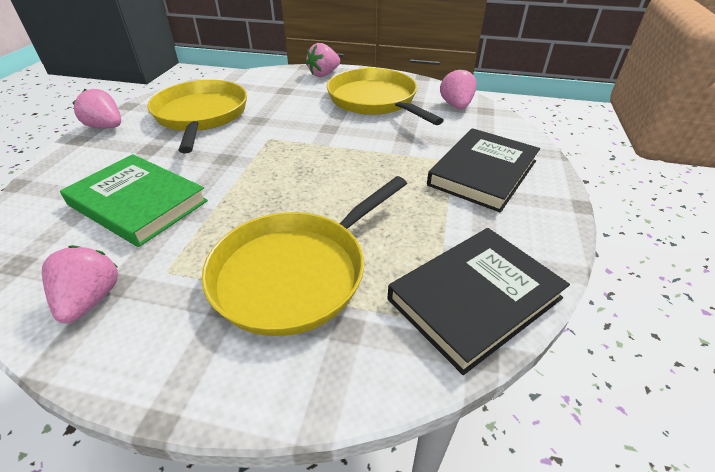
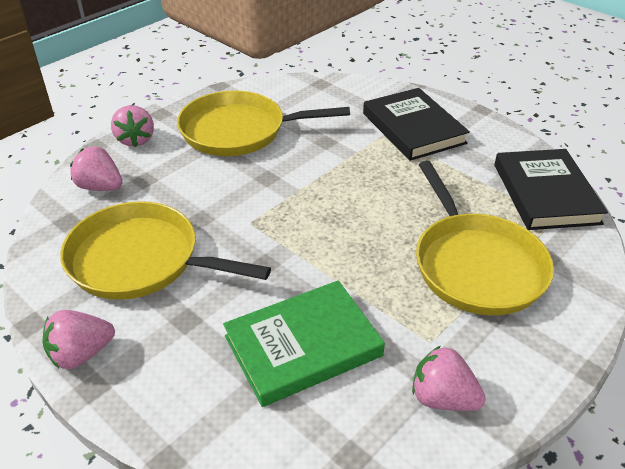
camera: 60 degrees left, 0 degrees up
pink strawberry [440,68,477,109] -> pink strawberry moved to [70,146,122,191]

